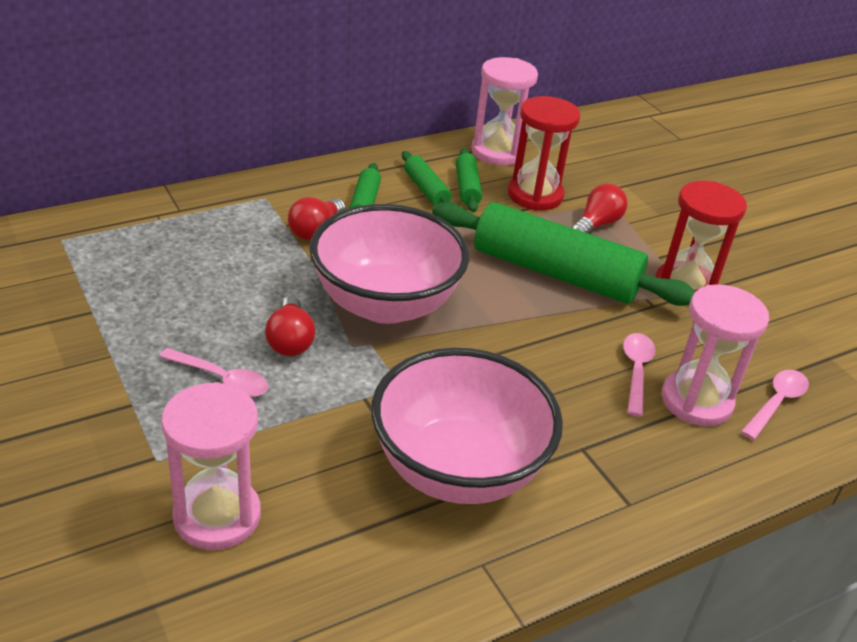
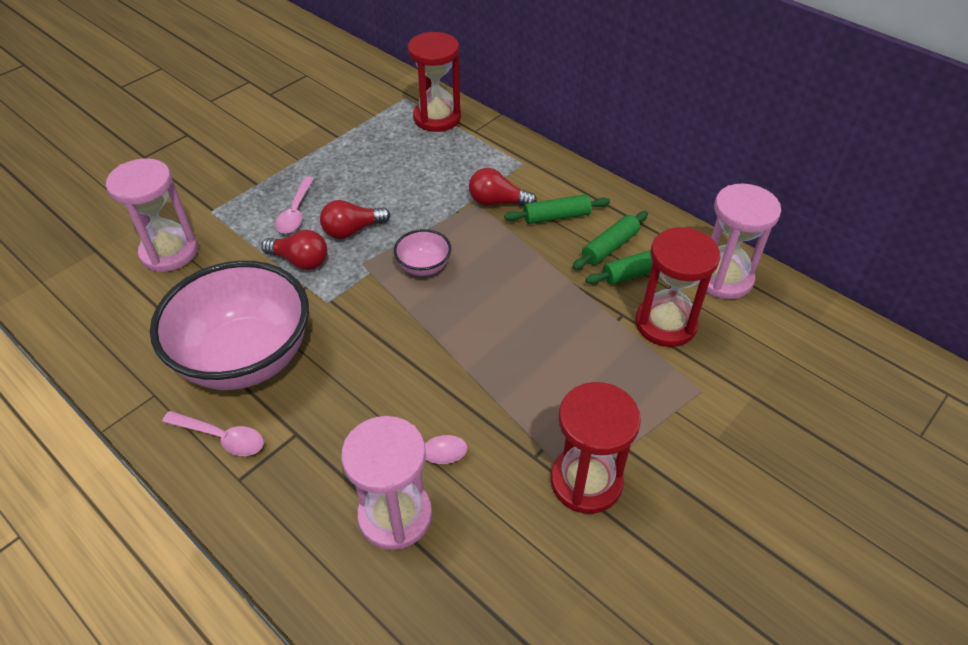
camera: 75 degrees right, 10 degrees up
pink bowl [309,204,469,324] -> pink bowl [394,229,452,276], size x0.43
green rolling pin [432,202,695,306] -> none
red light bulb [571,184,627,233] -> red light bulb moved to [261,230,327,270]
pink spoon [741,370,809,440] -> pink spoon moved to [162,411,264,456]
none -> red hourglass [408,32,461,132]

